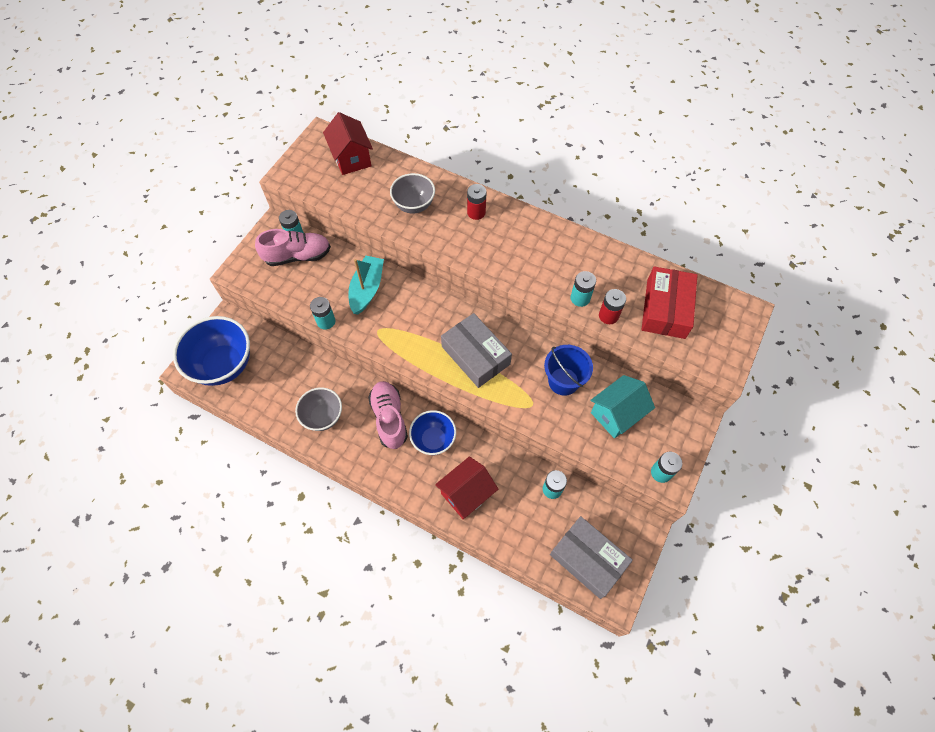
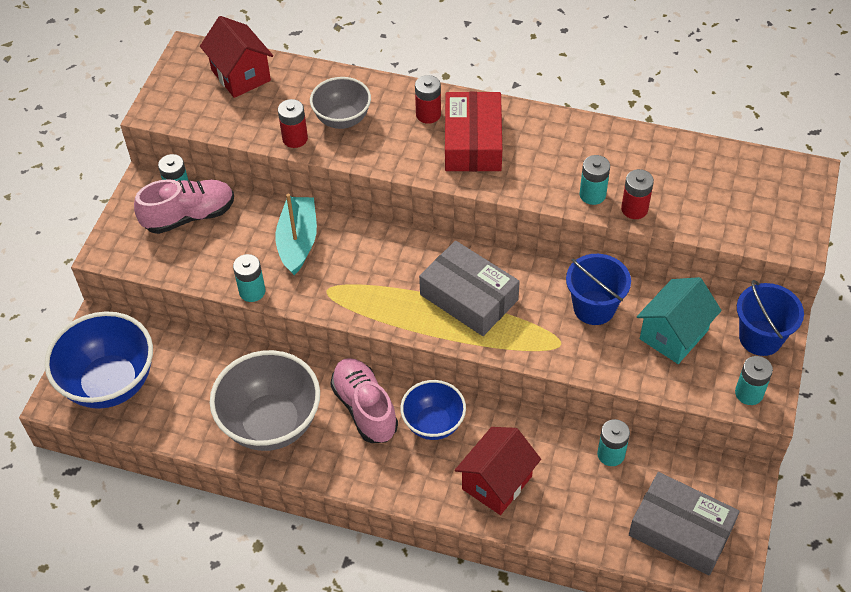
camera: 10 degrees left, 10 degrees down
grey bowl [295,387,342,431] -> grey bowl [210,350,320,451], size x1.66
red box [641,266,698,339] -> red box moved to [445,92,502,171]
none -> red battery [278,99,308,148]
none -> blue bucket [737,280,804,356]

